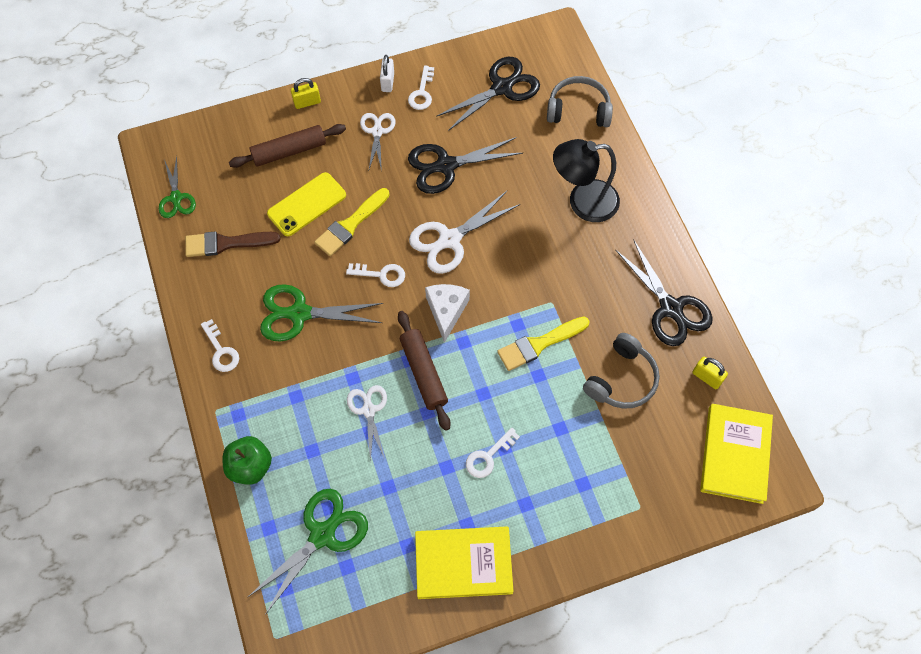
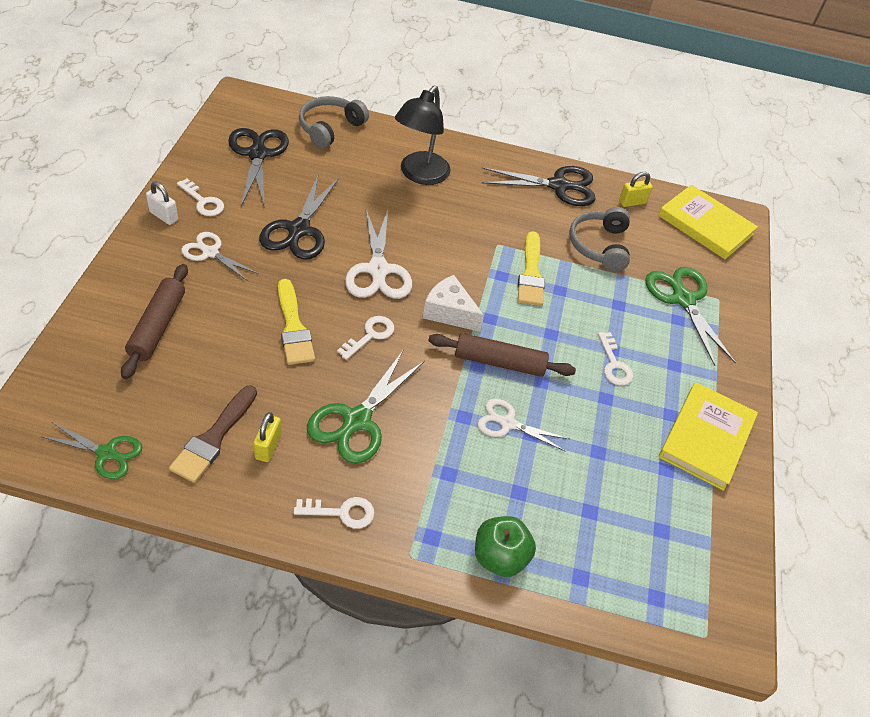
camera: 65 degrees left, 15 degrees down
green scissors [247,489,368,615] -> green scissors moved to [645,267,736,366]
yellow phone [267,172,346,236] -> none
yellow padlock [291,78,321,109] -> yellow padlock moved to [253,412,281,462]
grey headphones [583,333,660,409] -> grey headphones turned 150 degrees counterclockwise [569,207,630,272]

